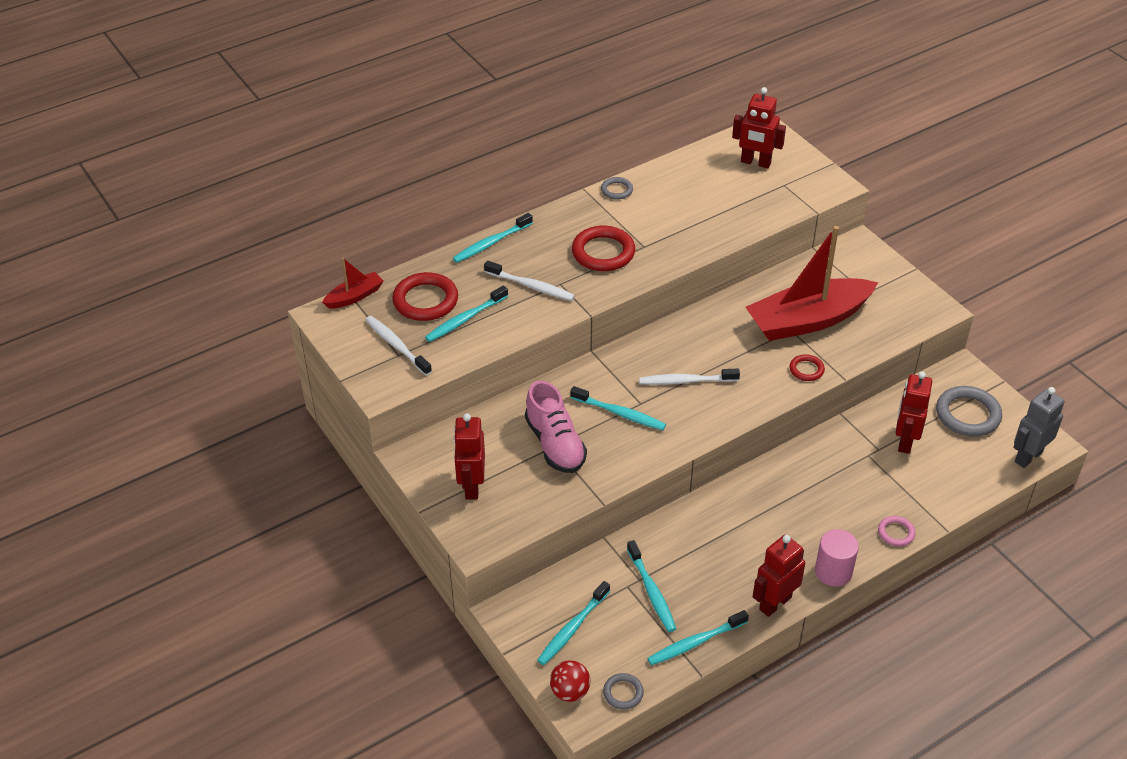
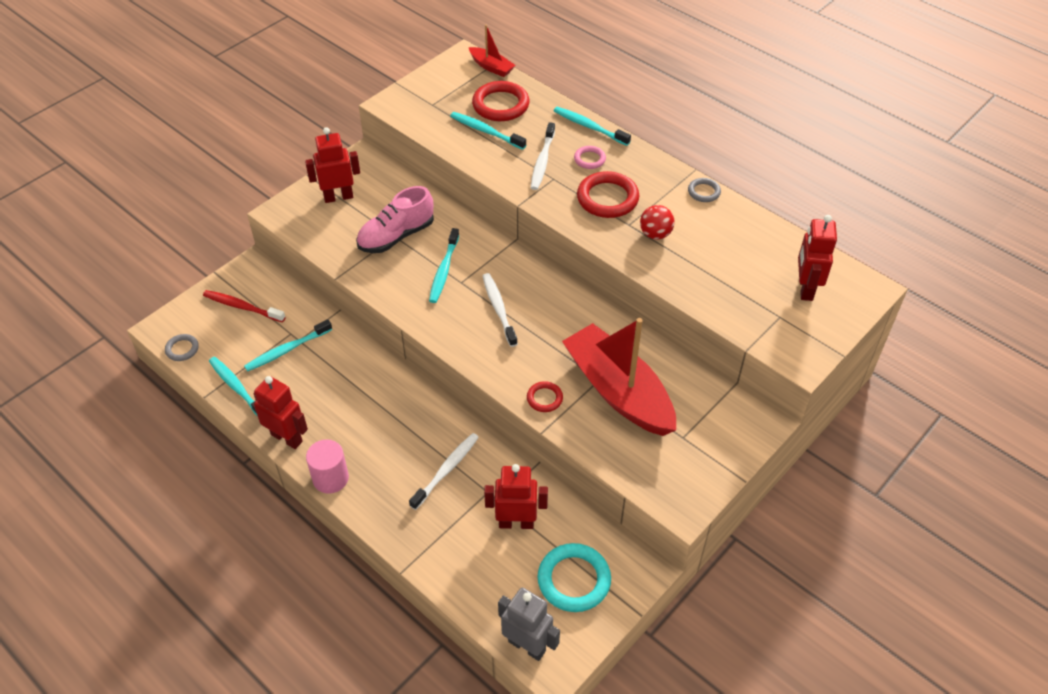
camera: 75 degrees right, 5 degrees up
white toothbrush [365,316,432,376] -> white toothbrush moved to [409,433,479,510]
turquoise toothbrush [537,581,610,665] -> red toothbrush [203,290,286,322]
red ball [550,660,590,702] -> red ball moved to [640,205,675,240]
pink ring [878,516,916,547] -> pink ring moved to [574,146,606,169]
grey ring [936,386,1002,437] -> turquoise ring [537,543,611,612]

